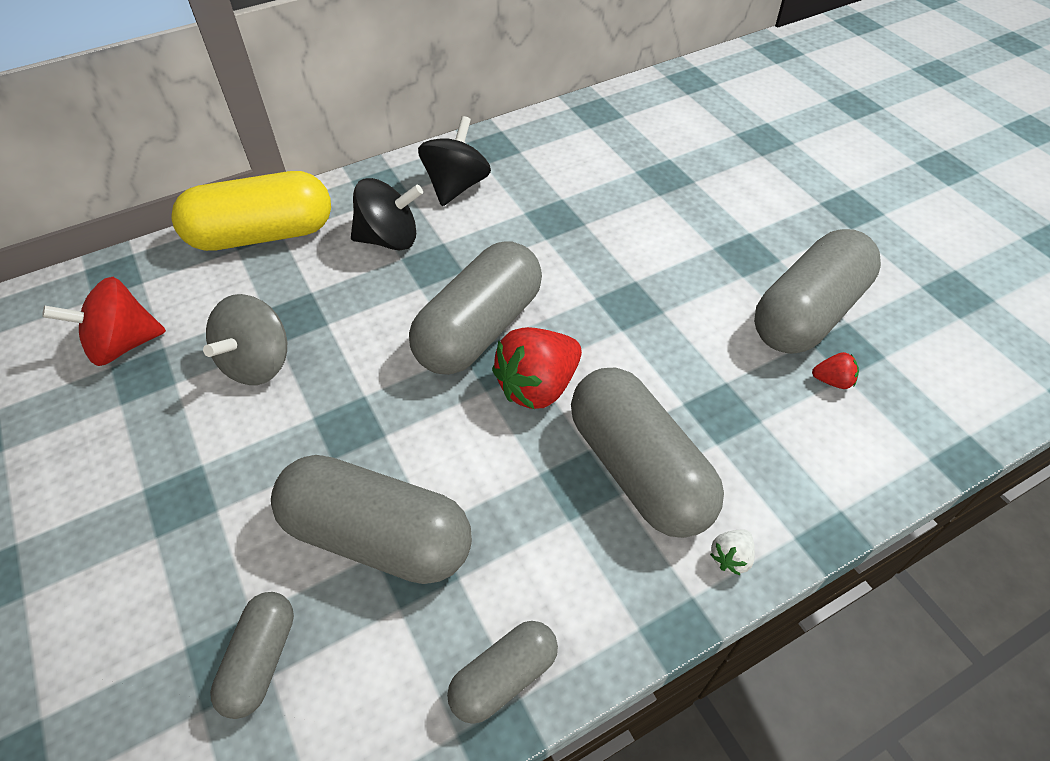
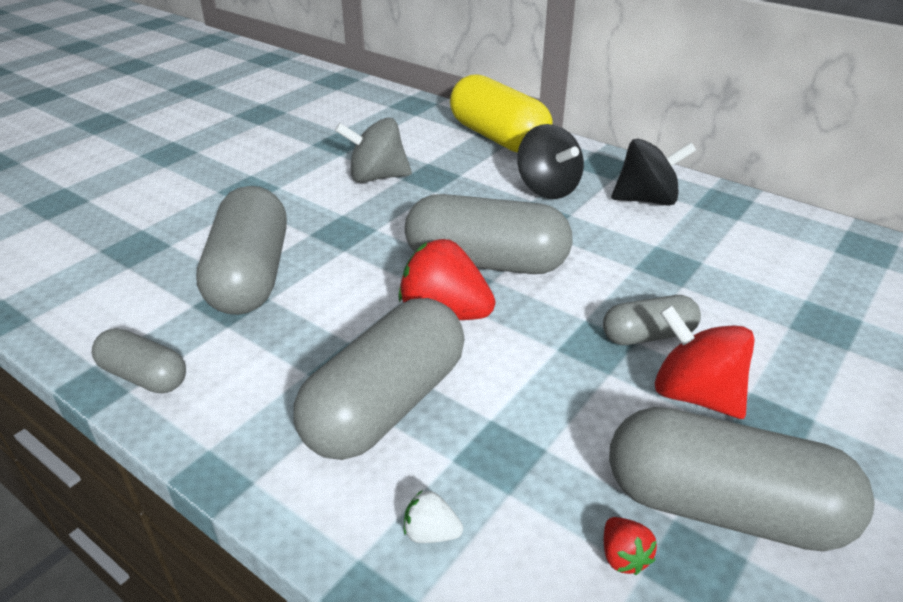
camera: 65 degrees right, 15 degrees down
red spinning top [42,277,166,366] -> red spinning top moved to [655,305,754,419]
grey capsule [210,592,294,719] -> grey capsule moved to [603,295,701,345]
white strawberry [710,530,755,575] -> white strawberry moved to [404,490,463,543]

